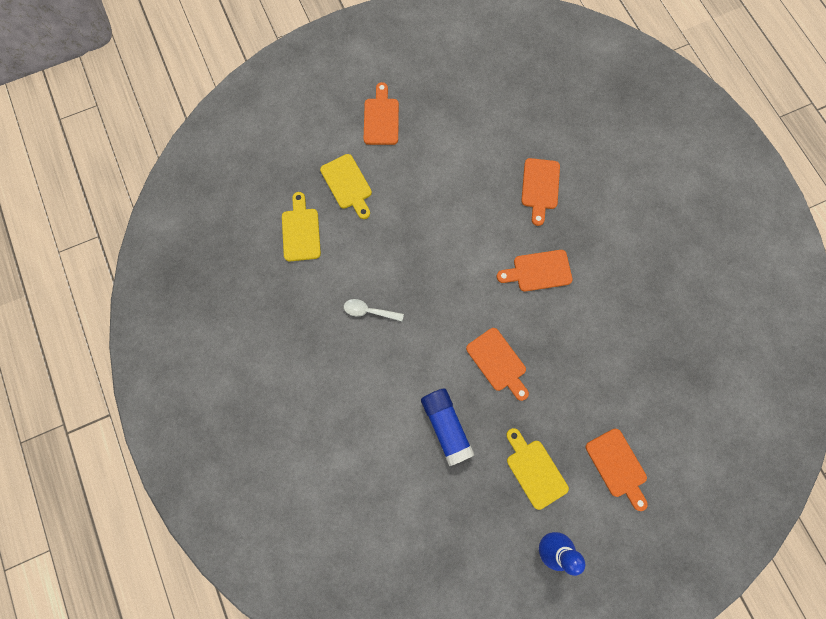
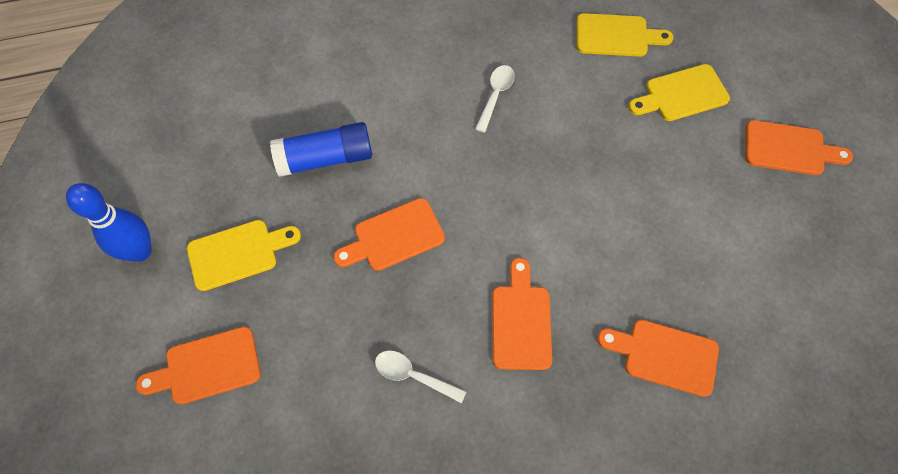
camera: 100 degrees right, 10 degrees down
none -> white spoon [375,351,467,403]

